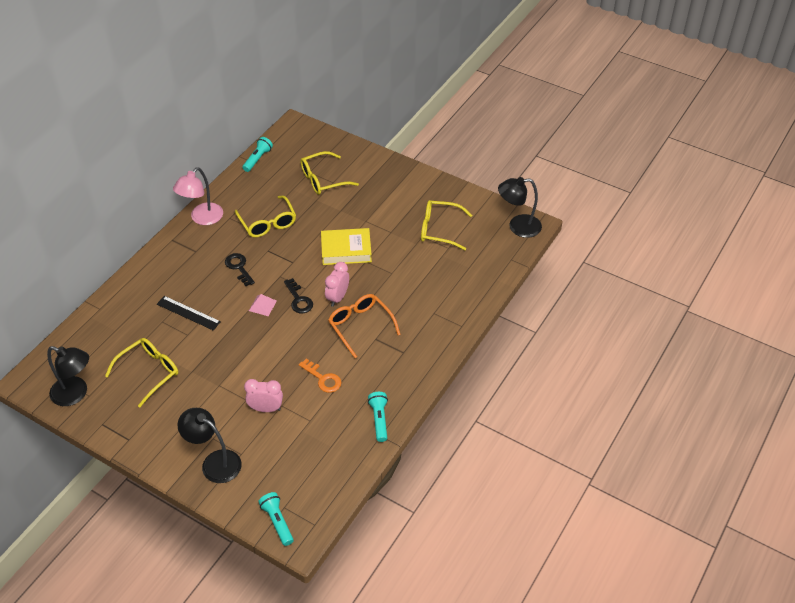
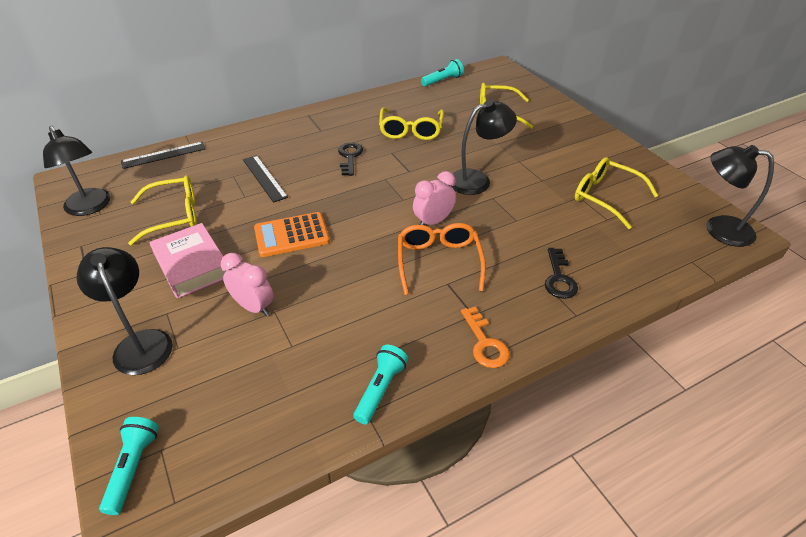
camera: 30 degrees right, 5 degrees down
pink lamp [173,167,223,225] -> none
pink pyramid [249,294,277,316] -> none
black key [284,278,313,313] -> black key moved to [545,248,578,299]
orange key [299,359,342,393] -> orange key moved to [461,307,510,368]
yellow book [321,228,372,265] -> black lamp [450,100,517,195]
none -> black ruler [121,142,205,169]
none -> pink book [150,223,227,299]
none -> orange calculator [254,212,330,257]

